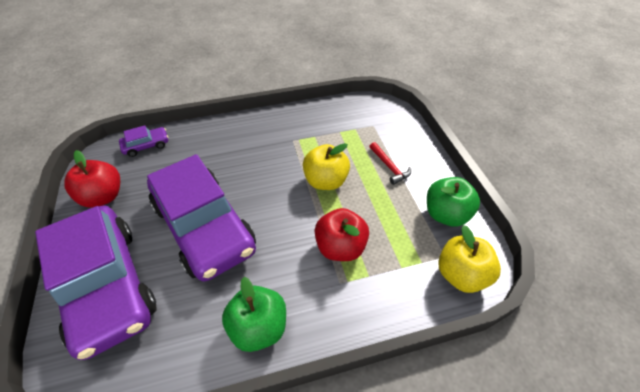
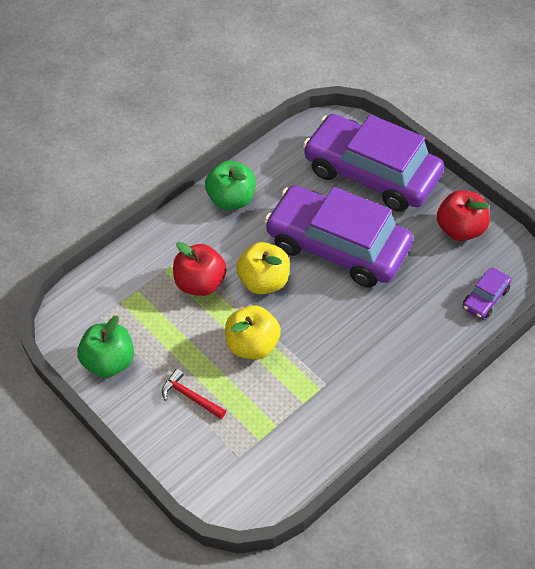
camera: 155 degrees right, 5 degrees up
yellow apple [438,225,501,293] -> yellow apple moved to [236,242,290,294]

